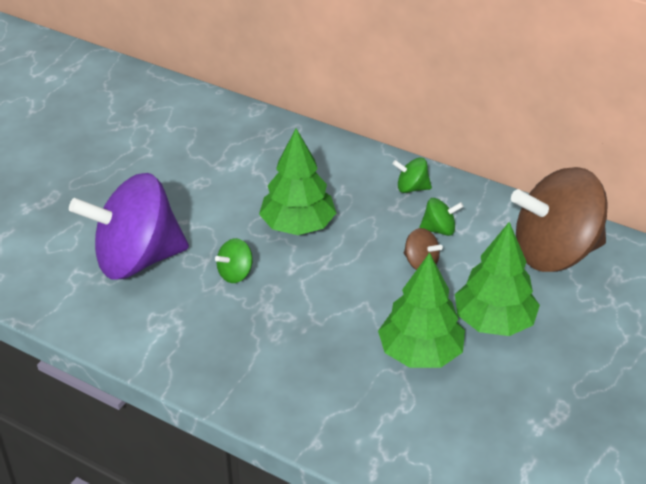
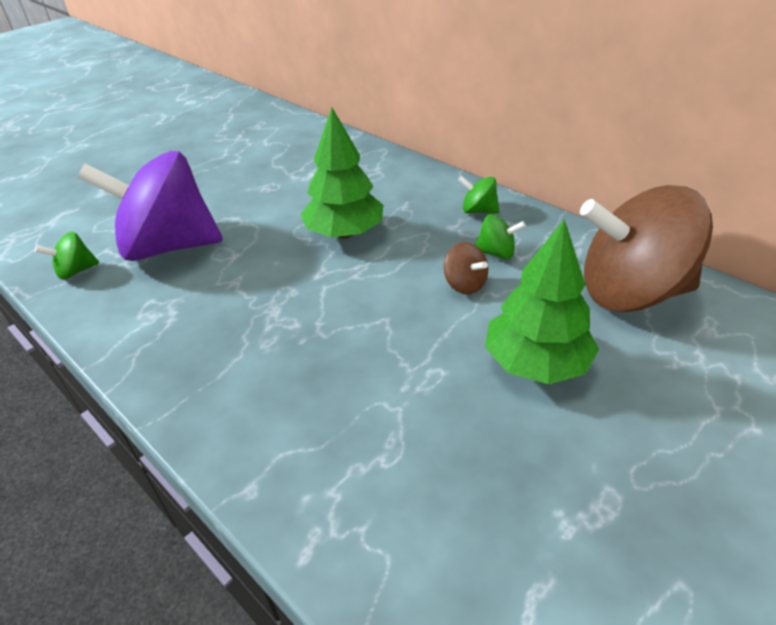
camera: 15 degrees right, 0 degrees up
green spinning top [215,238,253,283] -> green spinning top moved to [35,232,99,280]
green tree [378,253,465,368] -> none

